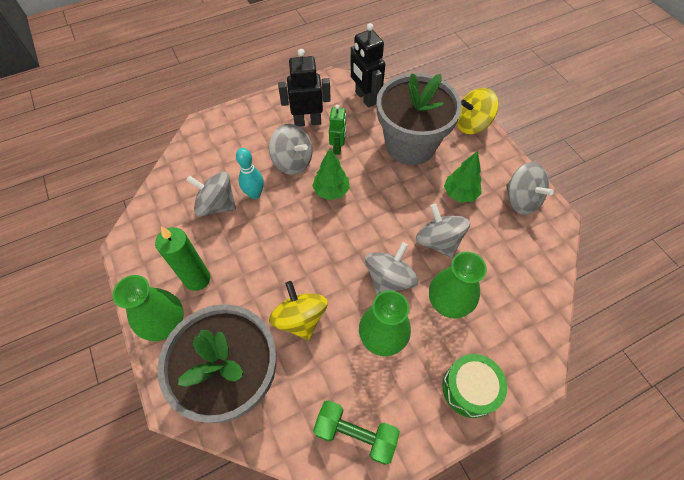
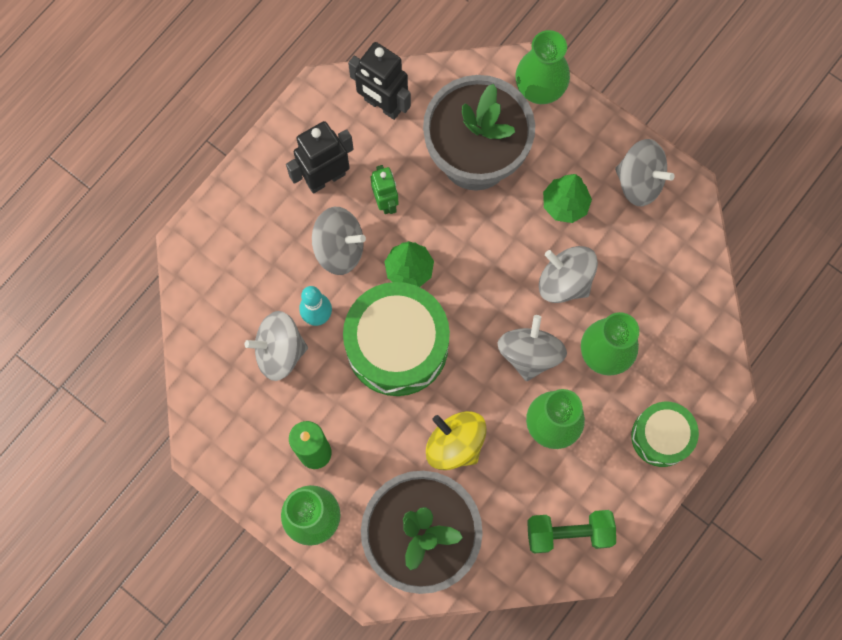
camera: 25 degrees left, 15 degrees up
yellow spinning top [456,88,499,134] -> green vase [515,30,570,104]
none -> green drum [343,282,450,396]

